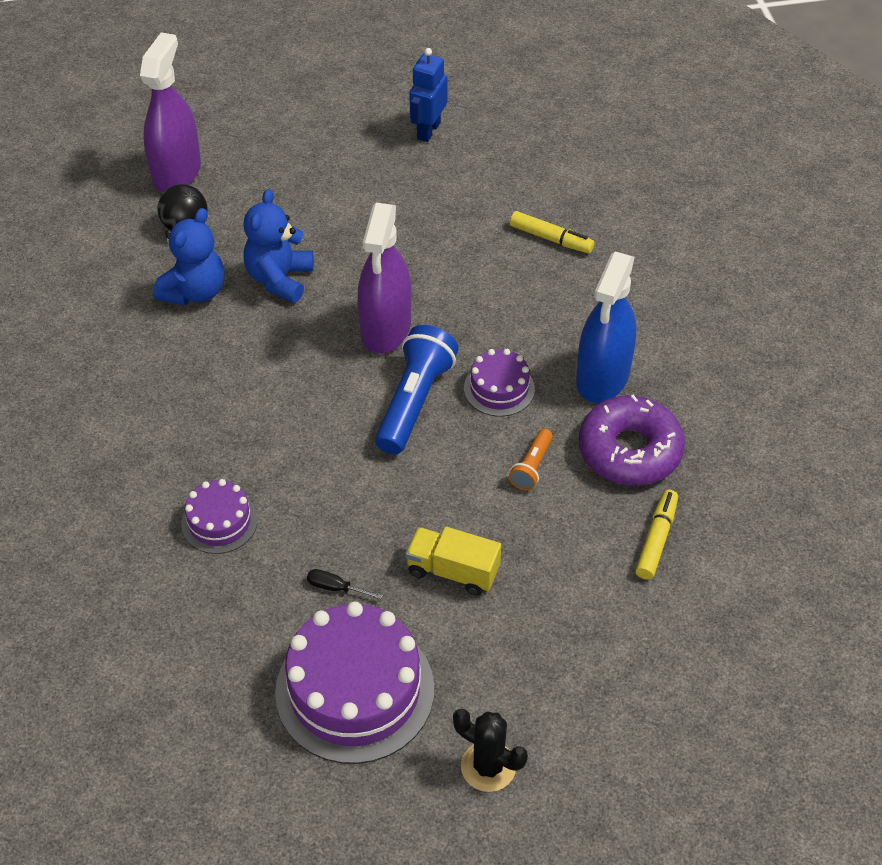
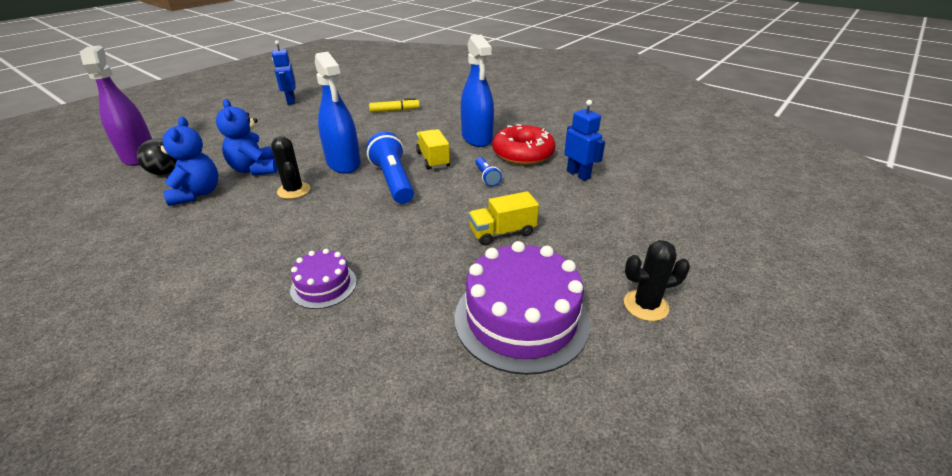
camera: 40 degrees left, 15 degrees down
black screwdriver [307,569,383,599] -> none
purple spray bottle [358,203,411,354] -> blue spray bottle [315,52,361,174]
purple cake [464,349,535,417] -> yellow truck [416,129,450,169]
orange flashlight [509,429,553,490] -> blue flashlight [475,157,502,186]
purple donut [579,395,685,485] -> red donut [492,124,556,165]
yellow marker [635,490,678,580] -> blue robot [564,100,605,181]
none -> black cactus [271,136,310,199]

